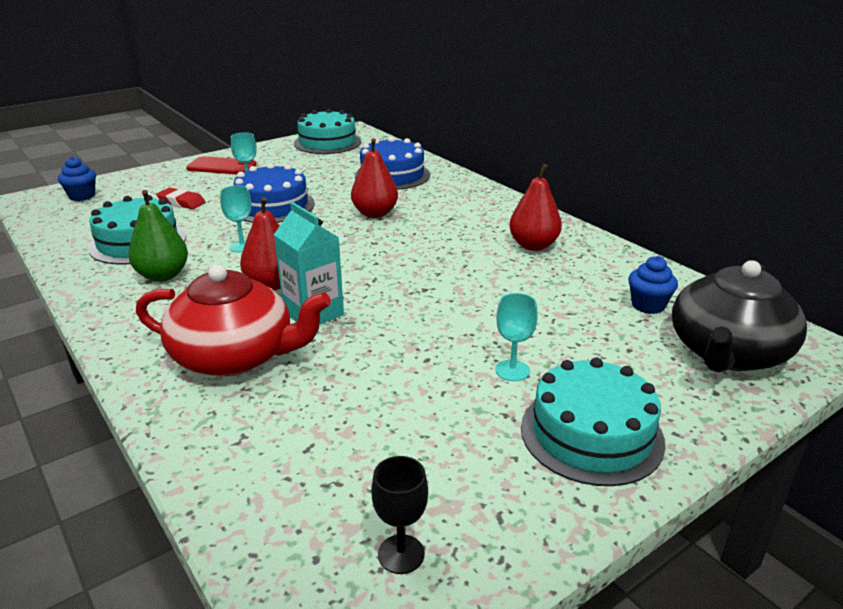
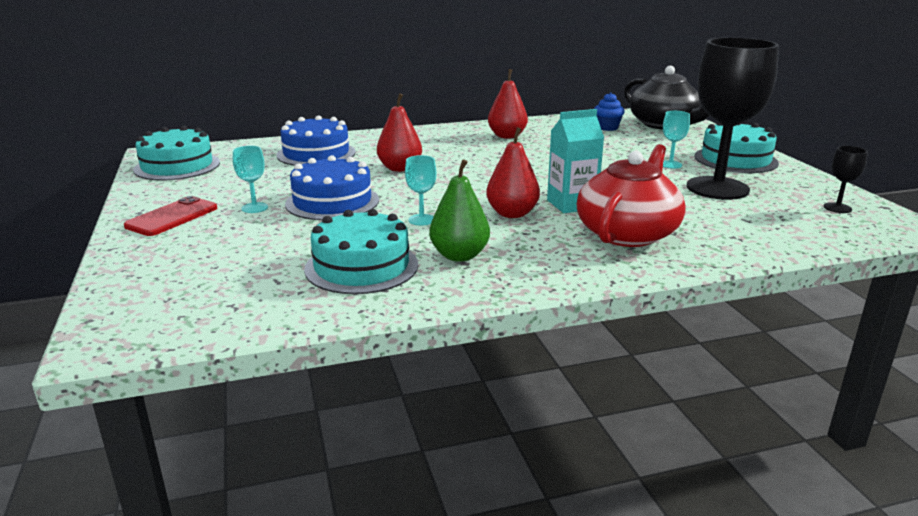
camera: 70 degrees left, 5 degrees down
blue cupcake [58,157,96,201] -> none
red eraser [156,188,206,209] -> none
none -> black goblet [687,37,779,200]

